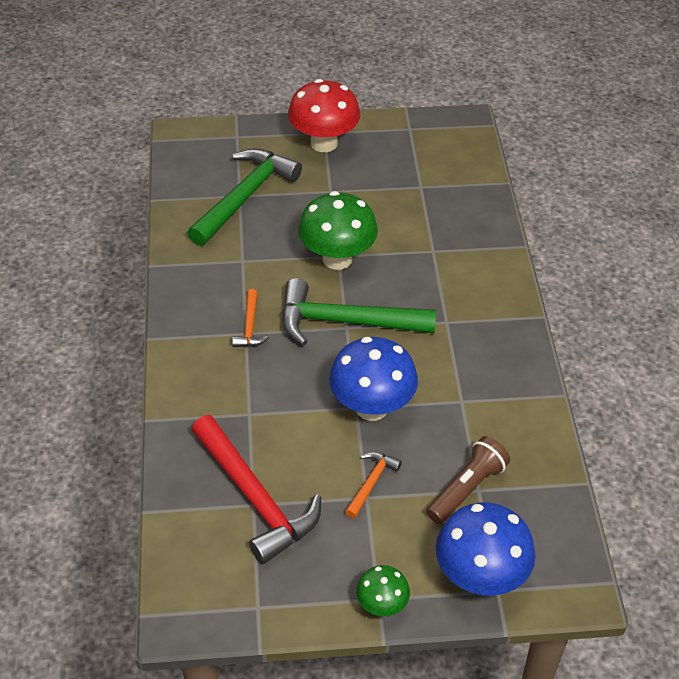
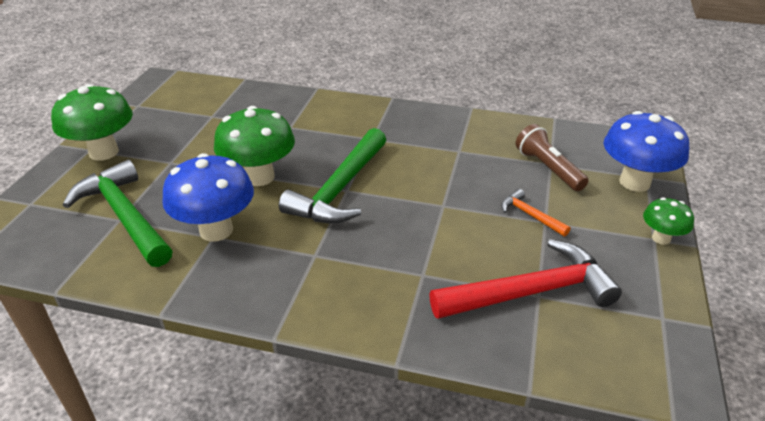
camera: 70 degrees left, 10 degrees down
orange hammer [232,289,269,347] -> none
red mushroom [288,79,360,152] -> green mushroom [51,84,133,161]
blue mushroom [329,337,418,421] -> blue mushroom moved to [162,153,254,242]

